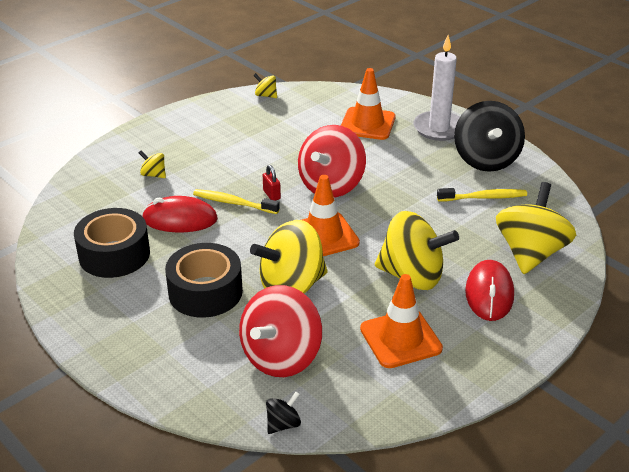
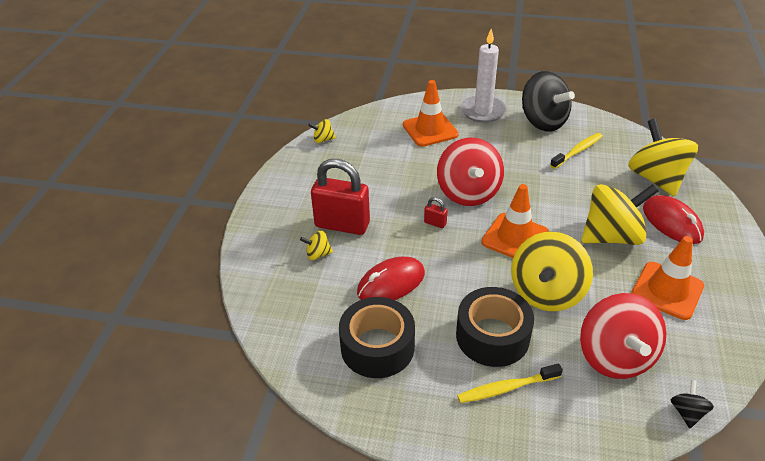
camera: 35 degrees left, 5 degrees up
yellow toothbrush [193,189,280,214] -> yellow toothbrush moved to [457,364,563,403]
none -> red padlock [311,159,370,235]

